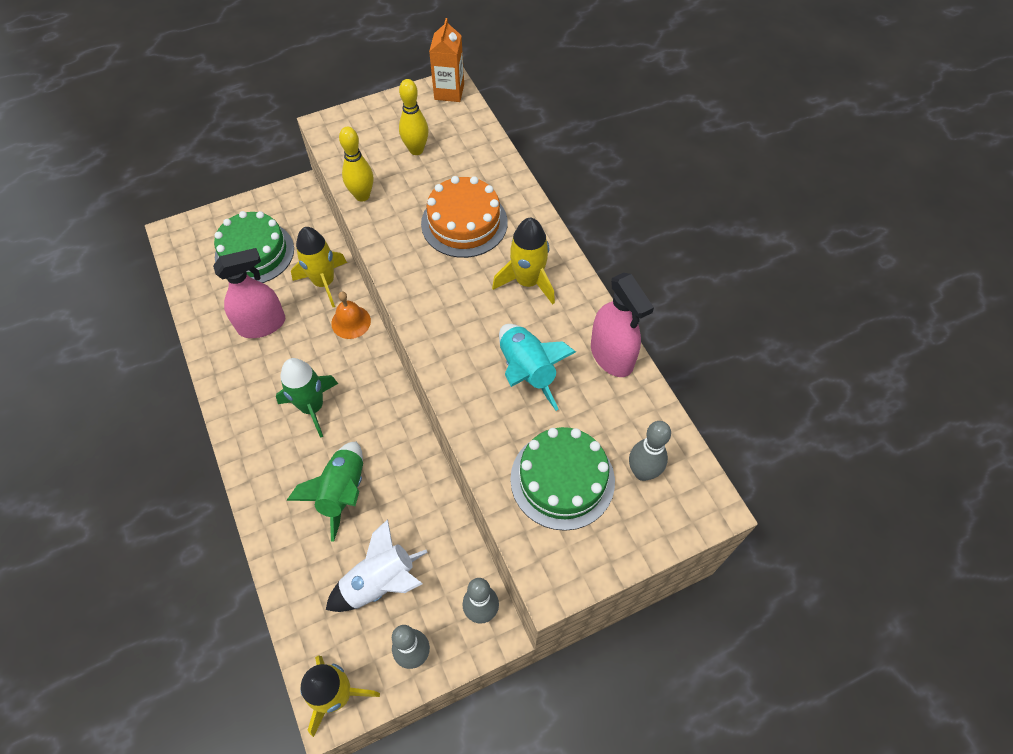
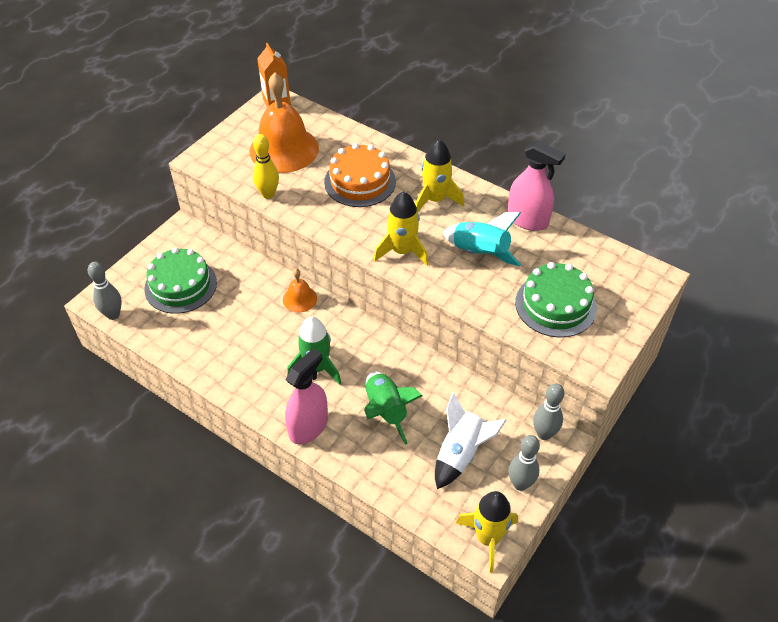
camera: 30 degrees left, 10 degrees down
pink spray bottle [213,248,285,338] -> pink spray bottle moved to [285,348,328,444]
yellow rocket [291,227,347,307] -> yellow rocket moved to [374,191,429,266]
yellow bowling pin [399,79,429,155] -> orange bell [250,73,319,173]
grey bowling pin [629,421,671,481] -> grey bowling pin moved to [88,262,122,320]

